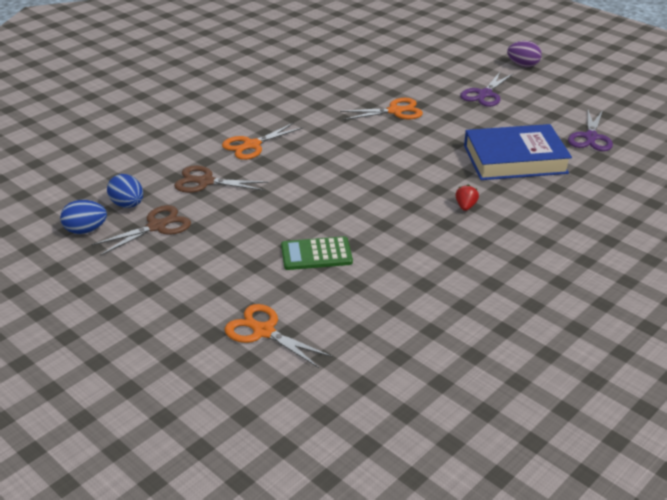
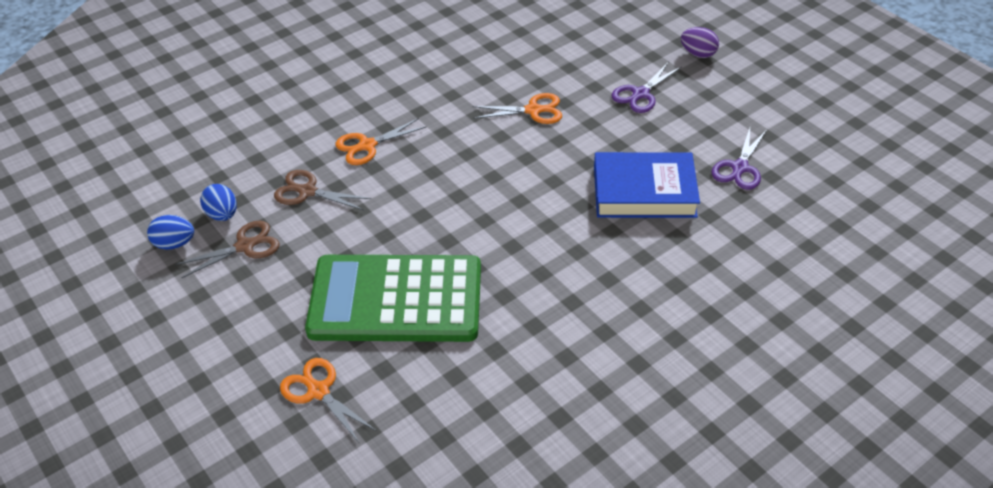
camera: 10 degrees right, 10 degrees up
green calculator [281,236,353,270] -> green calculator [305,255,481,342], size x2.37
red strawberry [455,184,479,211] -> none

